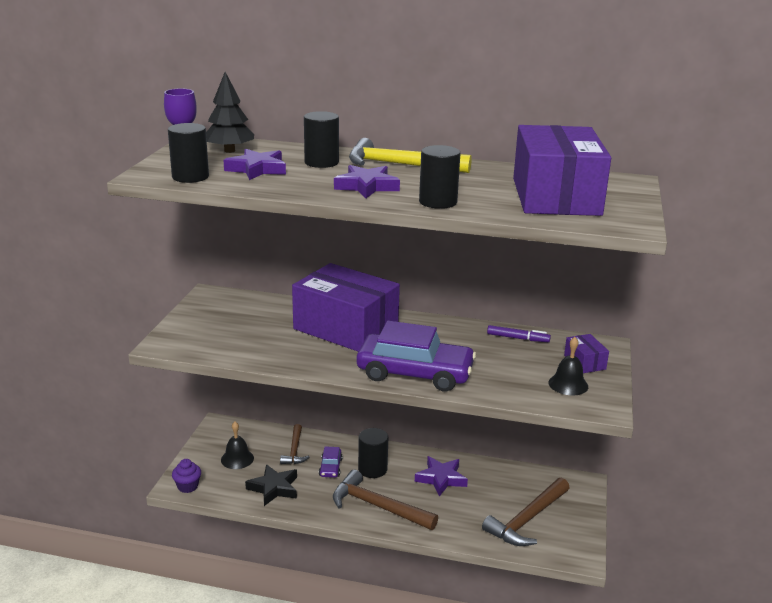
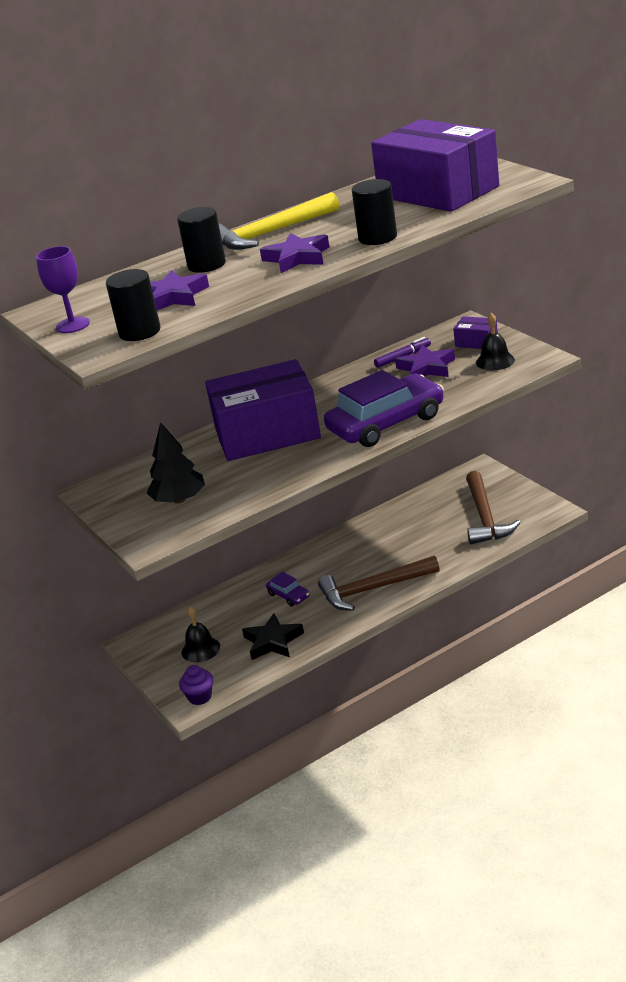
camera: 40 degrees left, 5 degrees up
black tree [206,72,254,153] -> black tree moved to [147,422,205,503]
brown hammer [280,424,309,464] -> none
black cylinder [358,428,388,478] -> none
purple star [415,456,468,496] -> purple star moved to [395,345,455,377]

